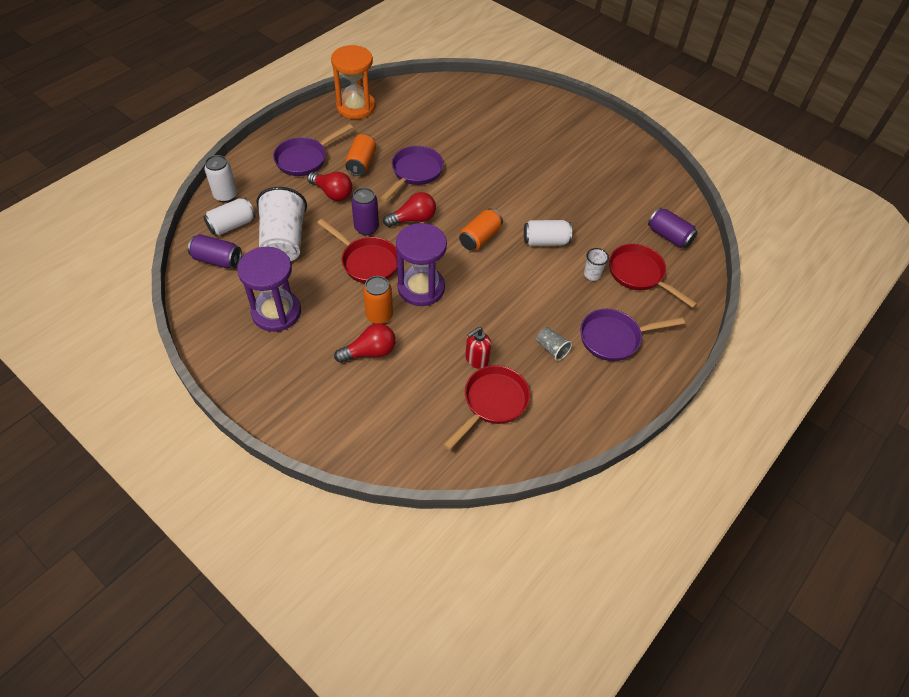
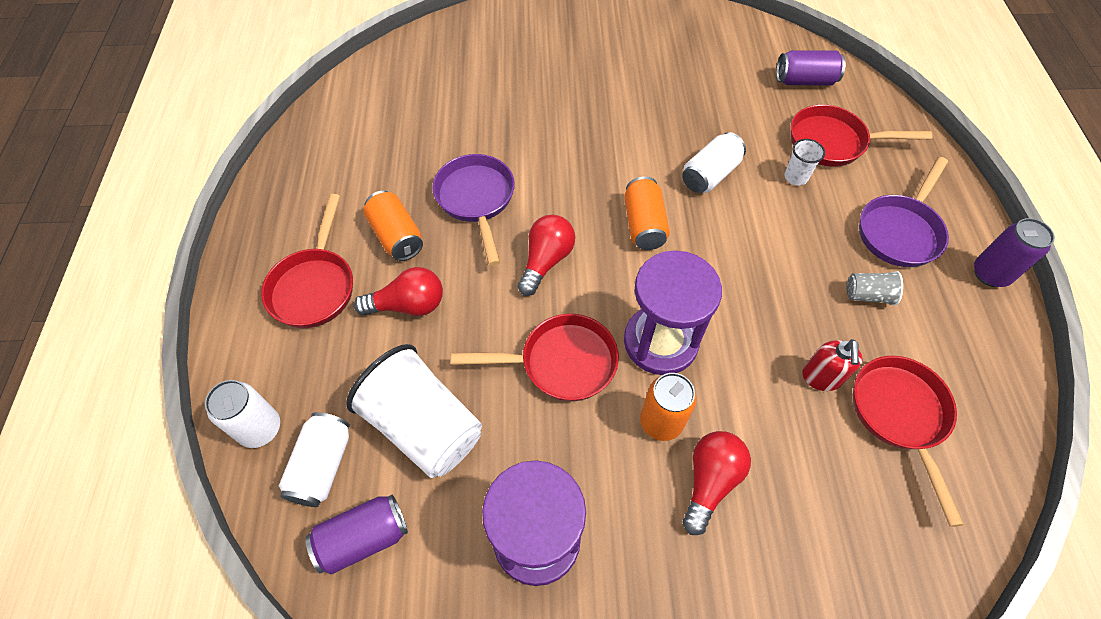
camera: 40 degrees left, 5 degrees up
purple pan [273,124,353,176] -> red pan [261,194,353,328]
orange hourglass [331,45,376,119] -> none
purple can [351,188,379,235] -> purple can moved to [974,218,1055,287]

